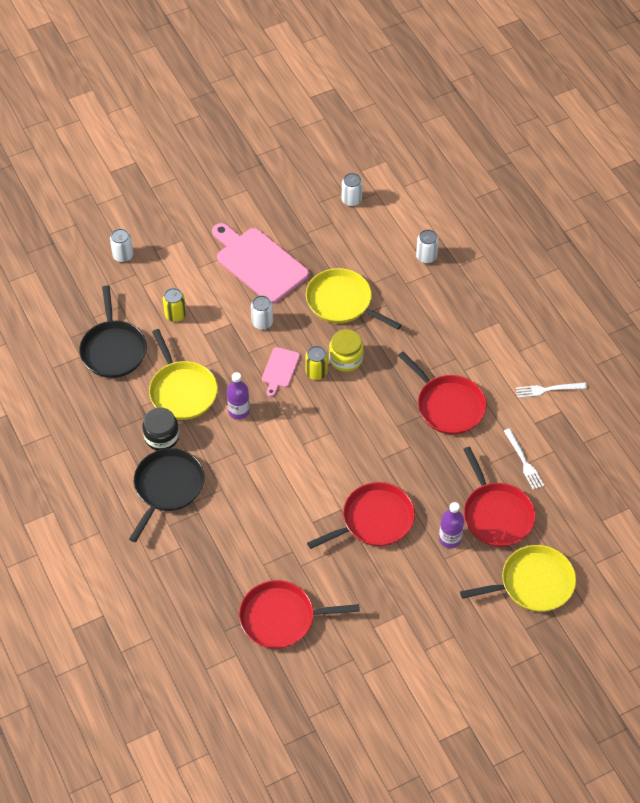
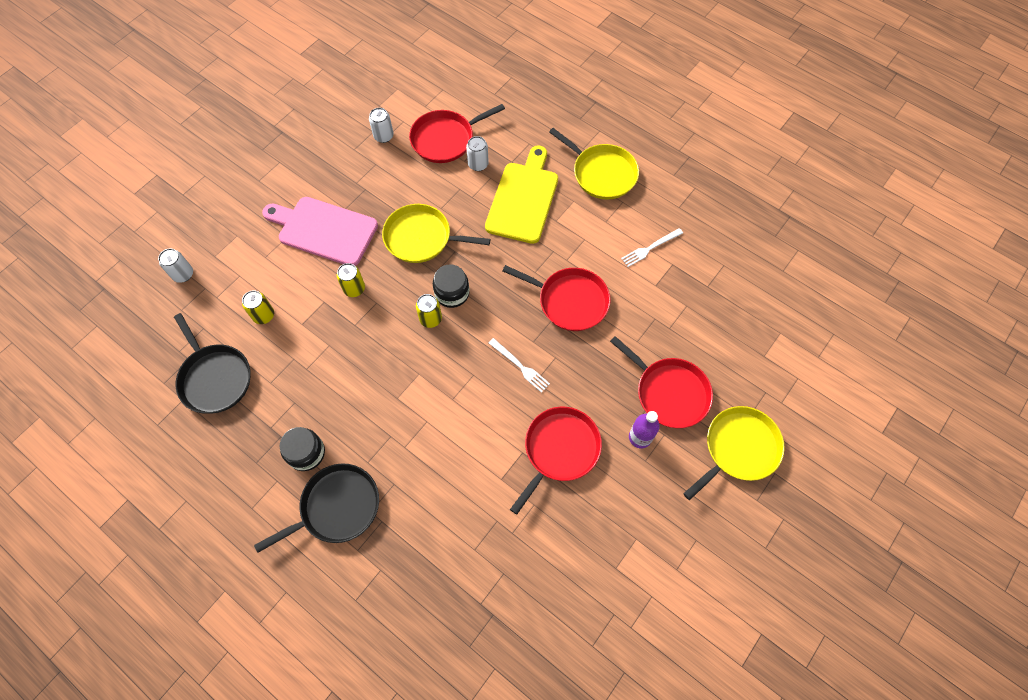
camera: 25 degrees left, 10 degrees up
black pan [129,448,205,542] -> black pan turned 60 degrees clockwise [254,463,379,553]
yellow pan [149,329,218,420] -> yellow pan moved to [549,128,639,200]
purple bottle [227,372,250,420] -> none
red pan [239,580,360,649] -> red pan moved to [409,104,505,163]
white can [251,295,273,330] -> yellow can [337,263,365,297]
pink cutting board [262,347,300,397] -> none
yellow jar [329,329,363,372] -> black jar [433,264,469,308]
white fork [504,428,544,490] -> white fork moved to [489,338,550,393]
none -> yellow cutting board [485,145,558,244]

